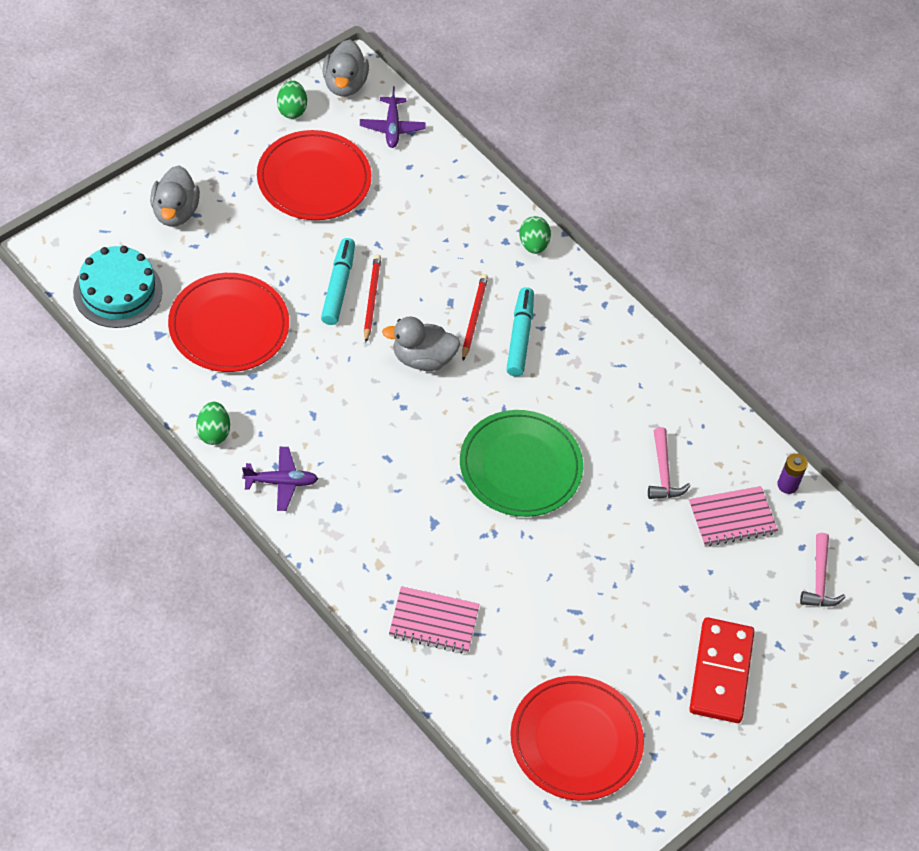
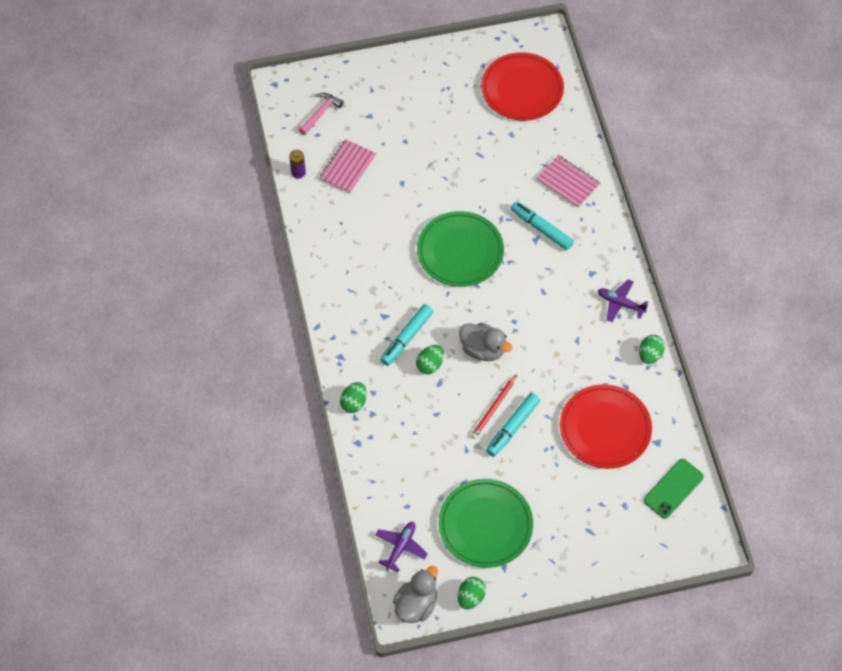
camera: 145 degrees left, 5 degrees up
turquoise cake [73,246,163,328] -> green phone [644,459,704,519]
grey duck [150,166,200,227] -> none
red plate [257,130,371,220] -> green plate [439,479,533,568]
red pencil [462,274,488,360] -> green egg [416,345,444,374]
pink hammer [648,427,691,499] -> none
pink notebook [688,486,778,547] -> pink notebook turned 75 degrees counterclockwise [319,139,376,194]
red domino [689,617,755,723] -> none
none -> turquoise marker [511,201,574,250]

